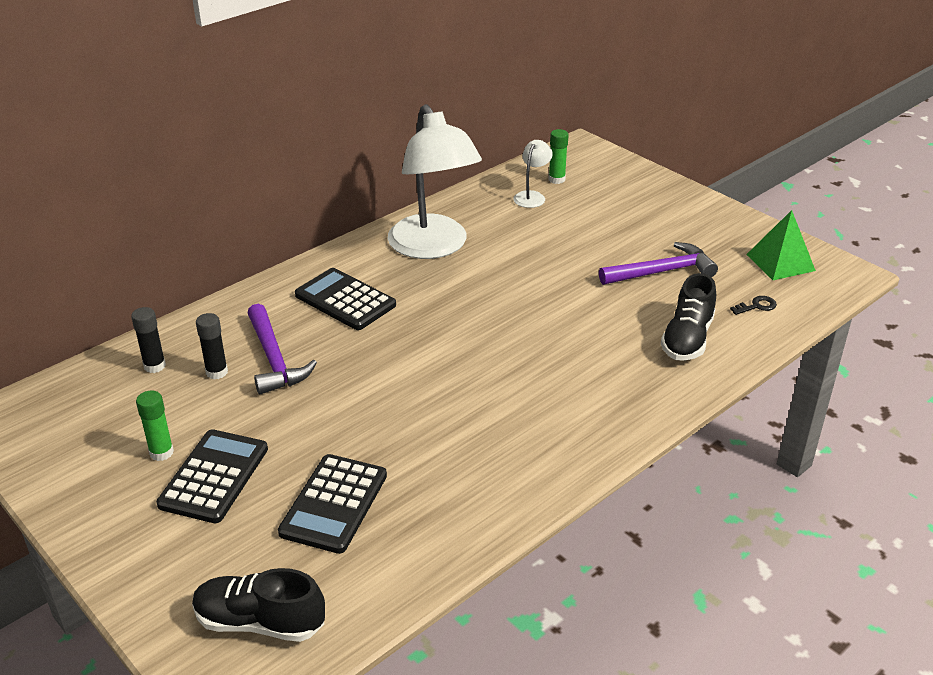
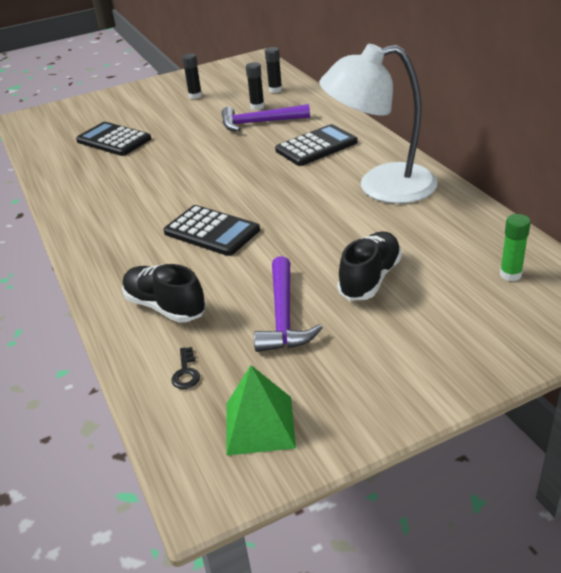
camera: 110 degrees right, 0 degrees up
green glue stick [136,391,174,461] -> black glue stick [182,53,202,99]
black calculator [156,429,268,523] -> black calculator moved to [163,205,260,256]
black shoe [192,568,325,642] -> black shoe moved to [337,231,402,301]
white lamp [513,140,553,208] -> none

